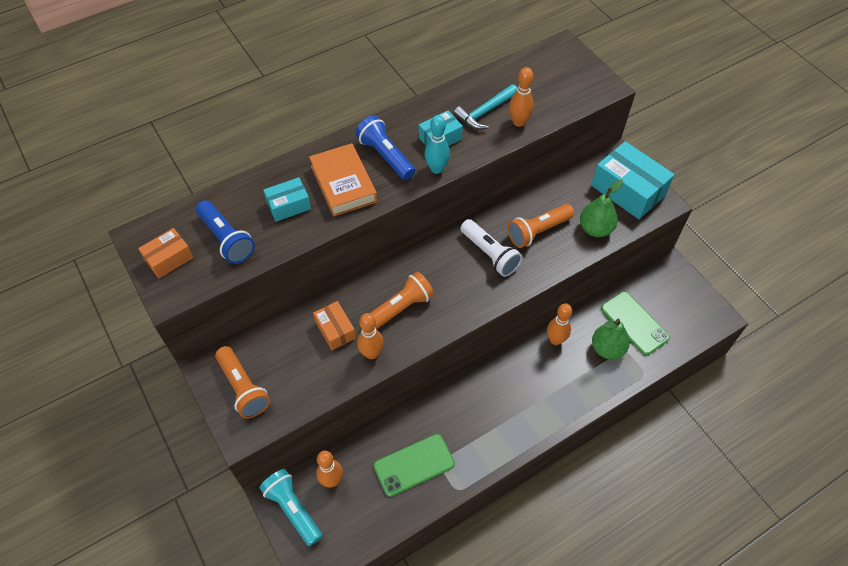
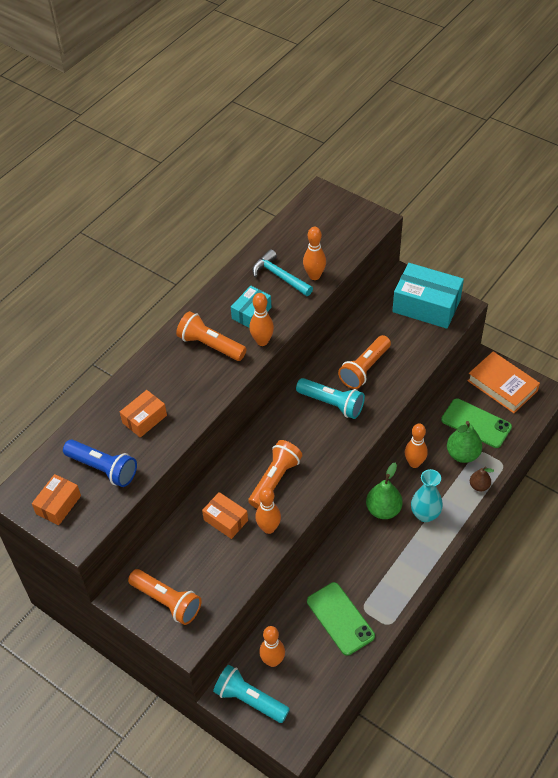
camera: 20 degrees left, 5 degrees down
turquoise box [263,177,311,222] -> orange box [120,390,167,438]
orange book [309,143,377,217] -> orange book moved to [467,352,540,413]
blue flashlight [355,115,415,180] -> orange flashlight [176,311,247,361]
green phone [374,434,455,497] -> green phone turned 75 degrees counterclockwise [307,582,375,655]
turquoise bowling pin [425,115,450,174] -> orange bowling pin [249,293,274,346]
turquoise hammer [453,84,517,129] -> turquoise hammer turned 105 degrees clockwise [252,249,313,296]
white flashlight [460,219,523,277] -> turquoise flashlight [296,378,365,419]
green pear [580,179,623,237] -> green pear moved to [366,463,403,519]
none -> turquoise vase [411,469,443,522]
none -> brown pear [470,467,494,492]

